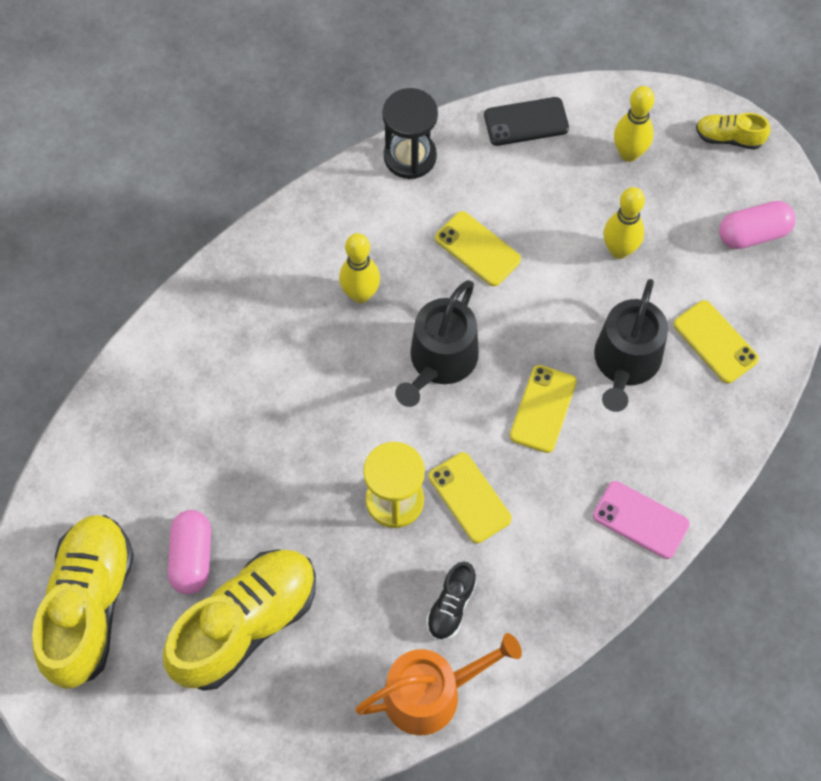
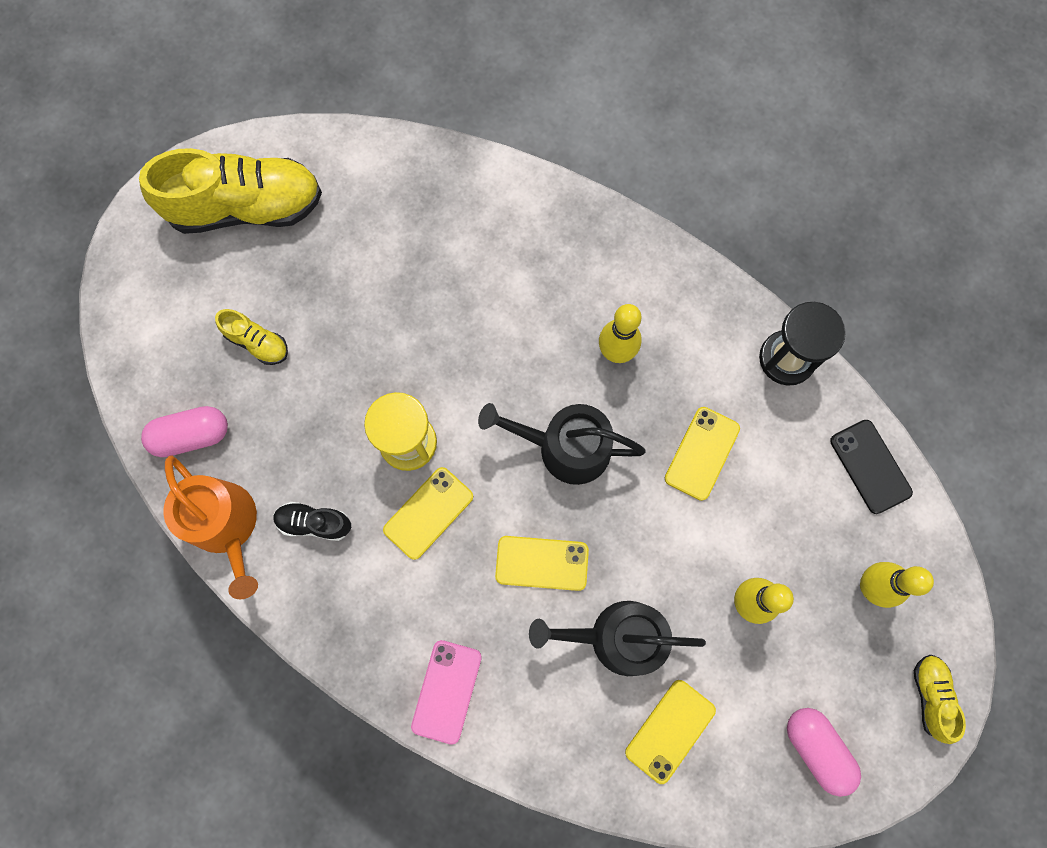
camera: 75 degrees right, 10 degrees up
yellow shoe [163,549,316,691] -> yellow shoe [215,309,288,365], size x0.45
pink capsule [168,510,211,594] -> pink capsule moved to [141,406,228,457]

